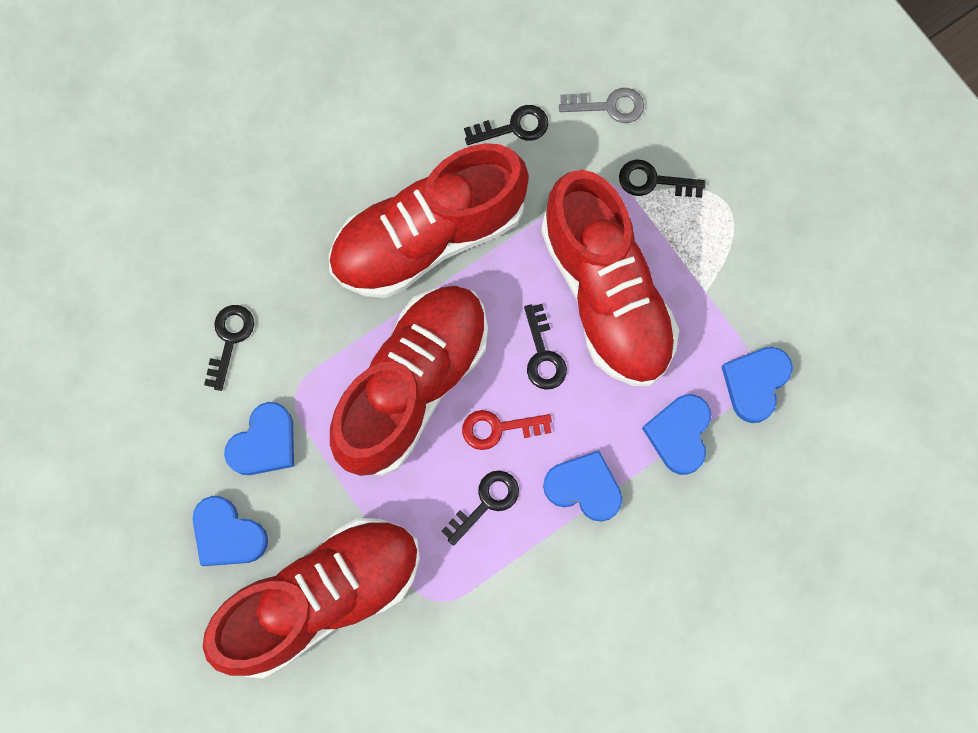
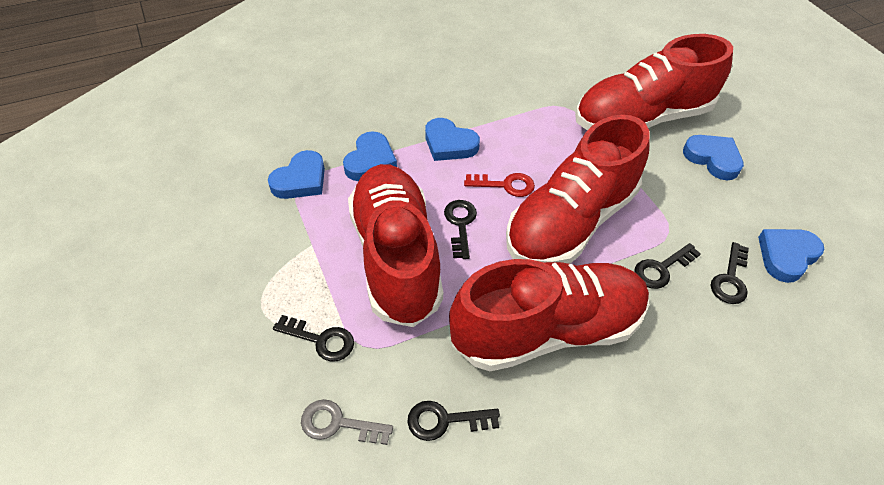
camera: 170 degrees left, 25 degrees down
blue heart [224,402,294,475] -> blue heart moved to [758,229,825,283]
black key [442,470,519,546] -> black key moved to [634,243,701,289]

